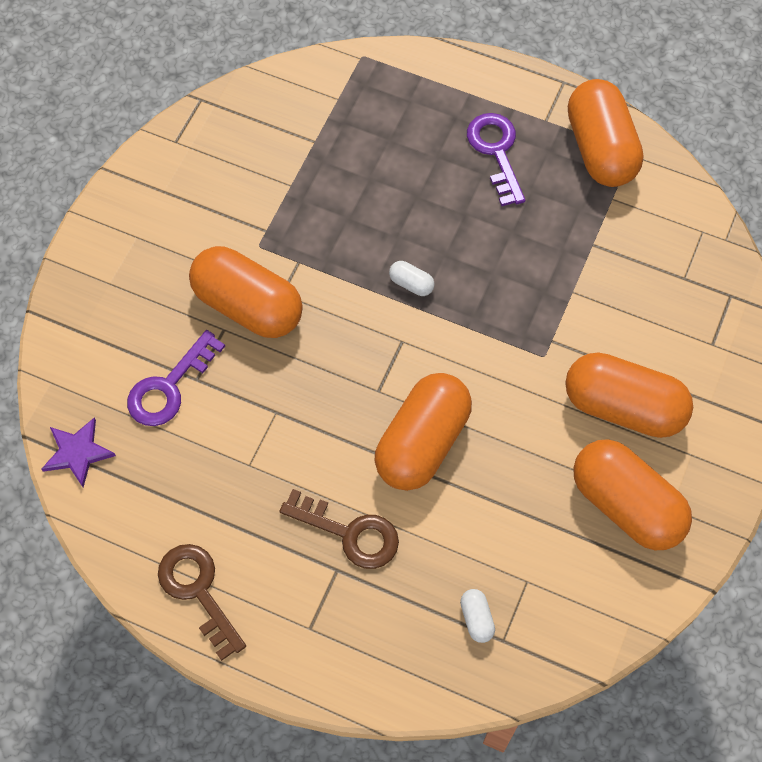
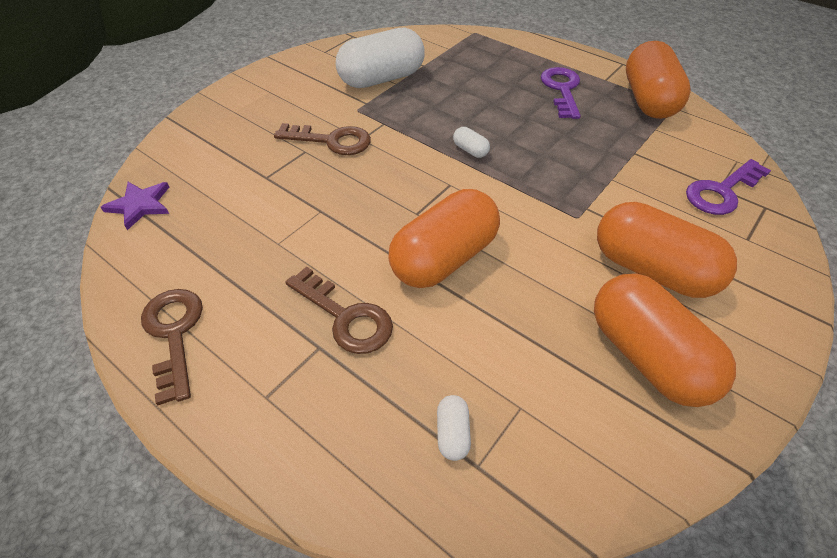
camera: 15 degrees right, 15 degrees down
purple key [127,330,225,426] -> purple key moved to [686,159,771,215]
orange capsule [189,246,303,338] -> brown key [274,123,371,155]
none -> white capsule [336,28,425,88]

